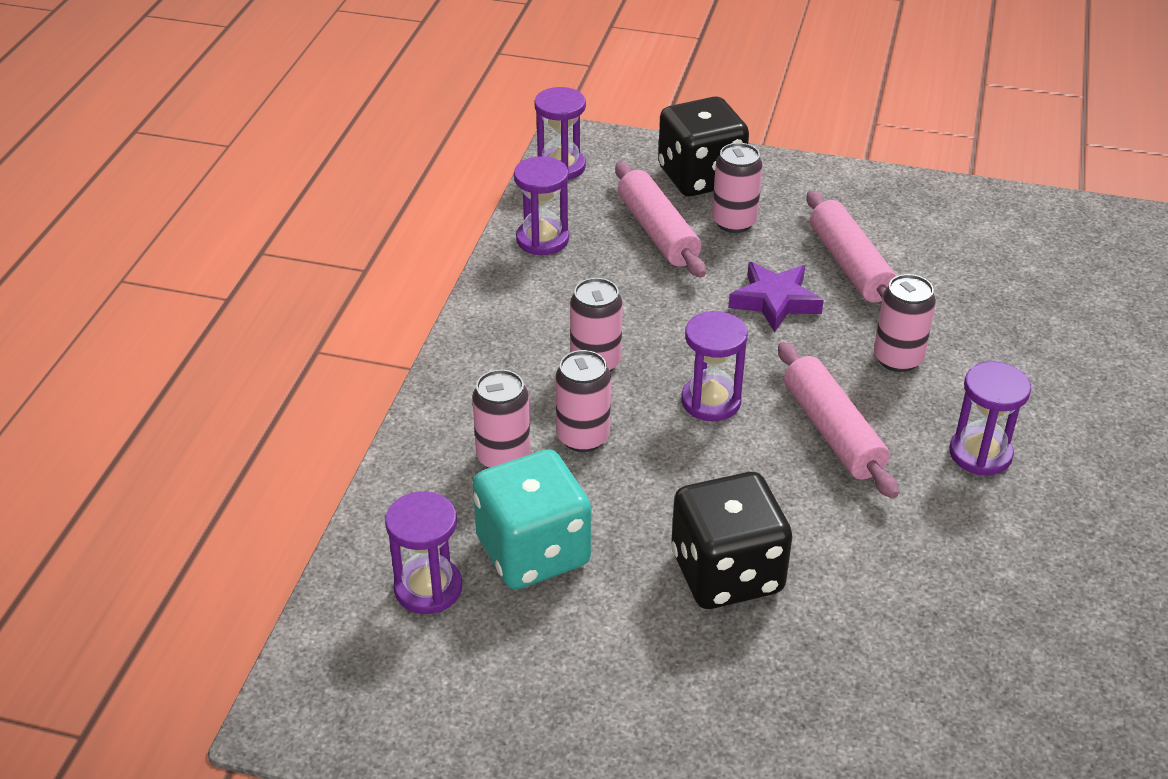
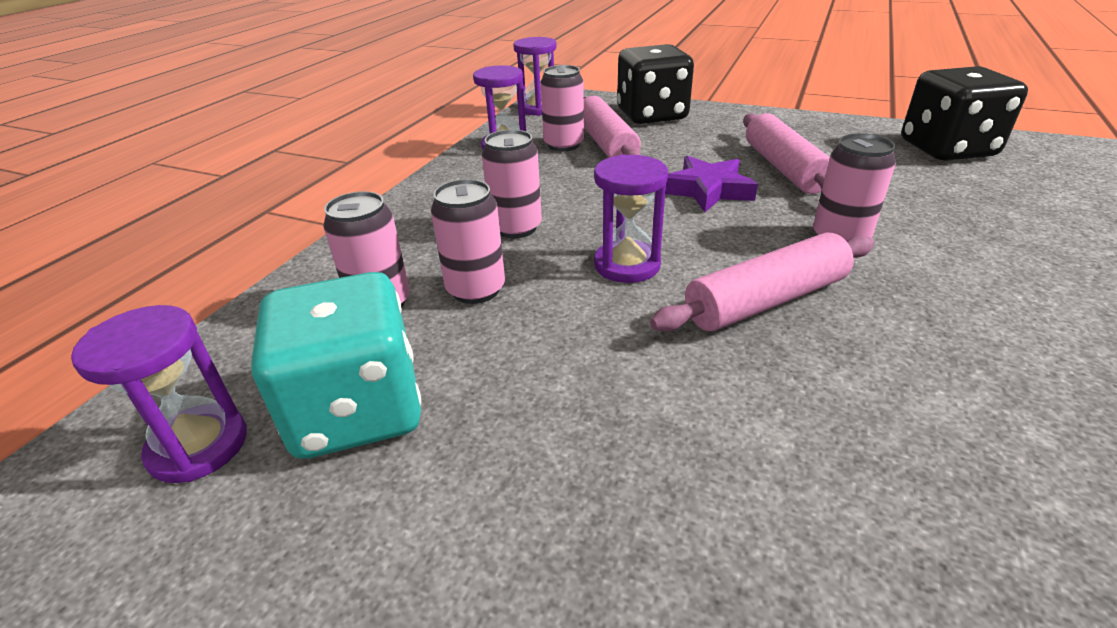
camera: 10 degrees right, 5 degrees down
black dice [671,472,792,609] -> black dice moved to [901,66,1028,161]
pink can [712,143,763,233] -> pink can moved to [541,65,584,151]
pink rolling pin [778,342,899,499] -> pink rolling pin turned 75 degrees clockwise [650,232,874,332]
purple hourglass [949,362,1031,475] -> none

